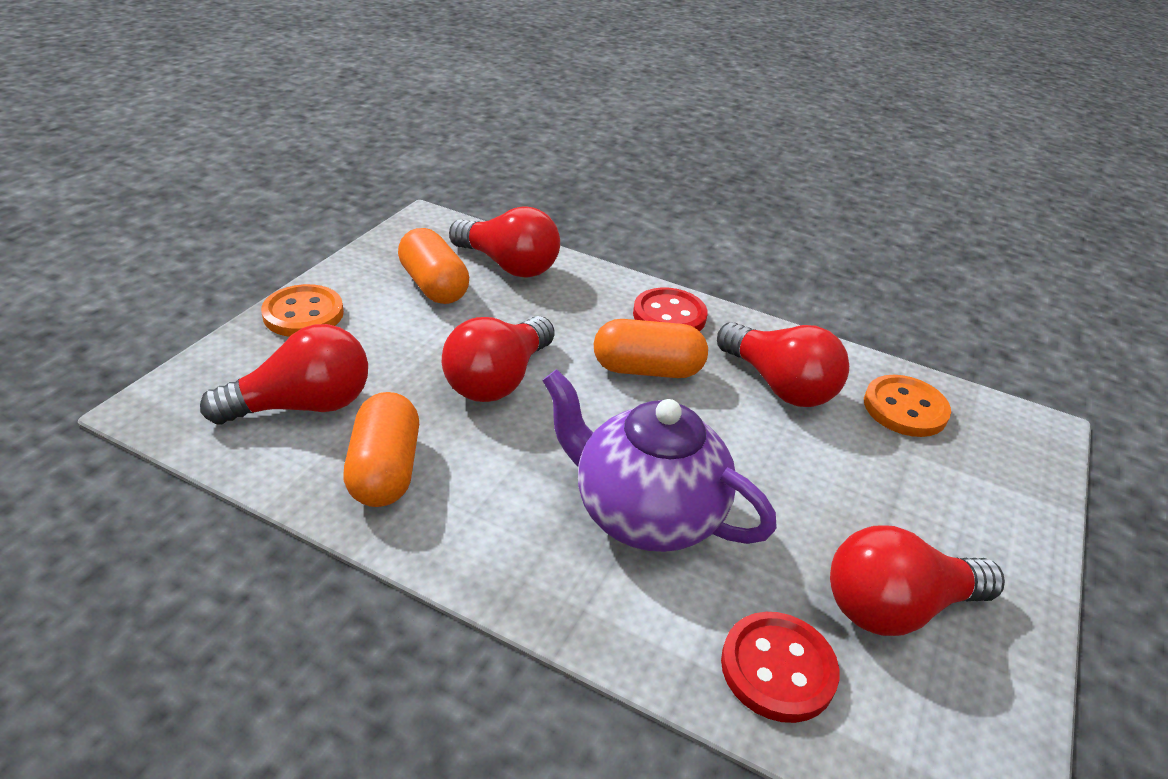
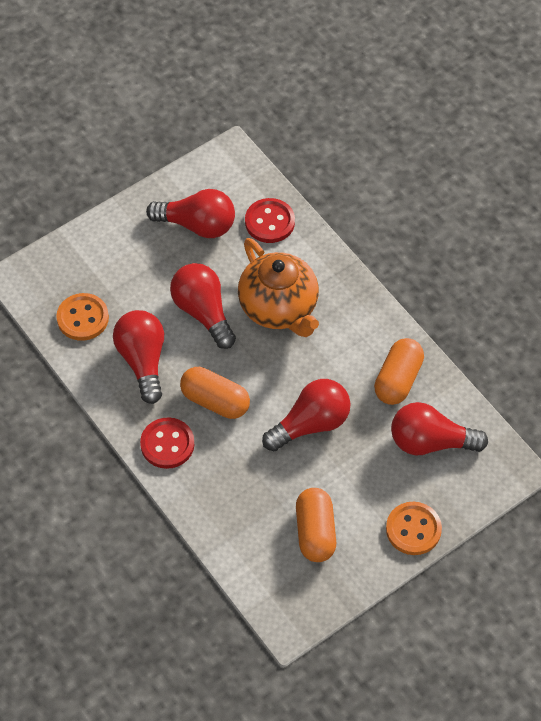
camera: 150 degrees left, 20 degrees up
red light bulb [449,206,560,278] -> red light bulb moved to [170,263,236,349]
purple teapot [542,369,777,552] -> orange teapot [238,238,319,337]

